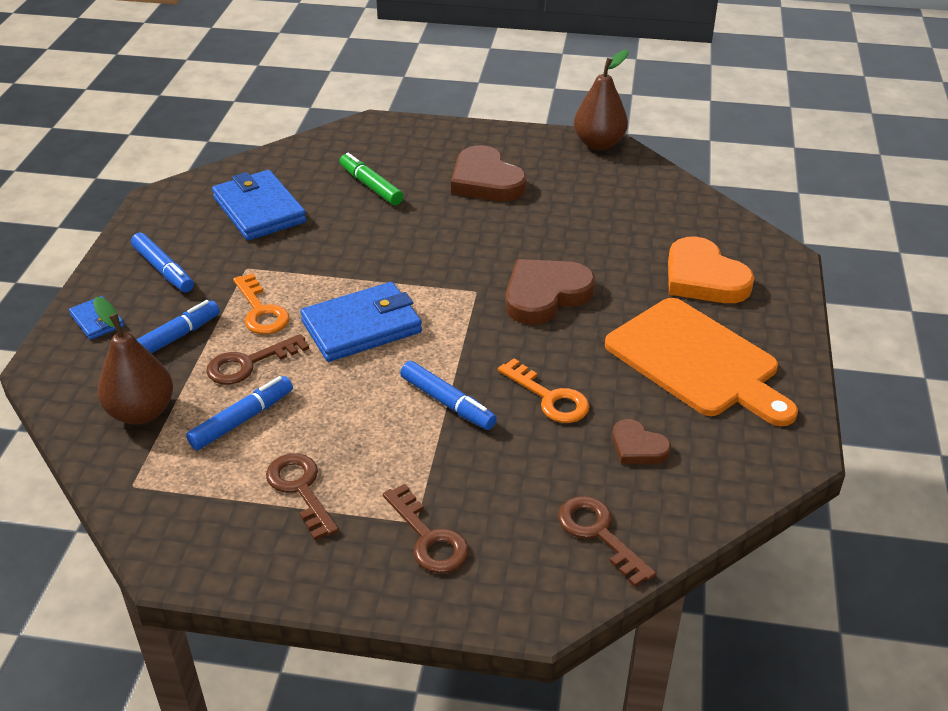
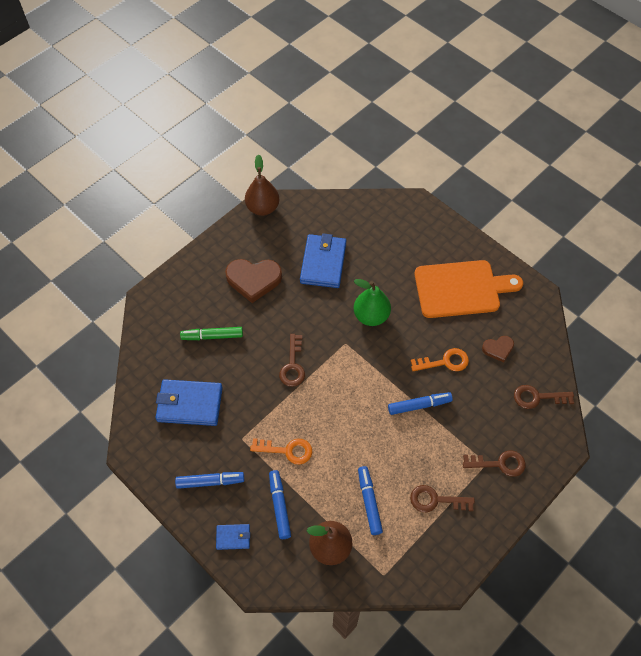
camera: 55 degrees left, 20 degrees up
brown key [206,334,309,385] -> brown key moved to [279,334,305,387]
blue wallet [300,282,422,362] -> blue wallet moved to [300,233,346,288]
brown heart [505,259,596,325] -> green pear [354,279,391,326]
orange heart [668,237,754,303] -> none

